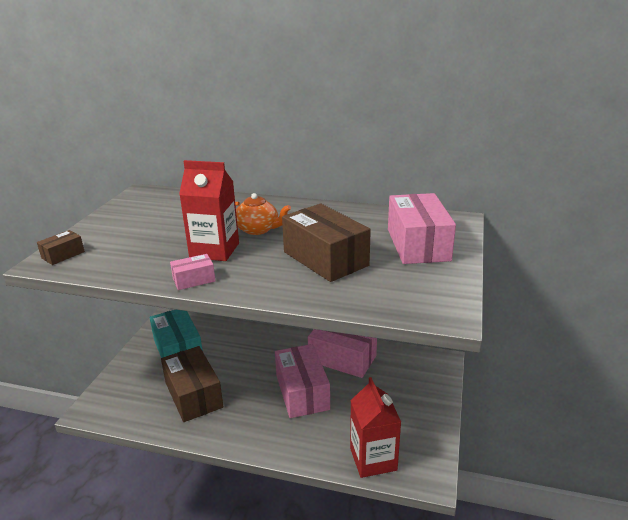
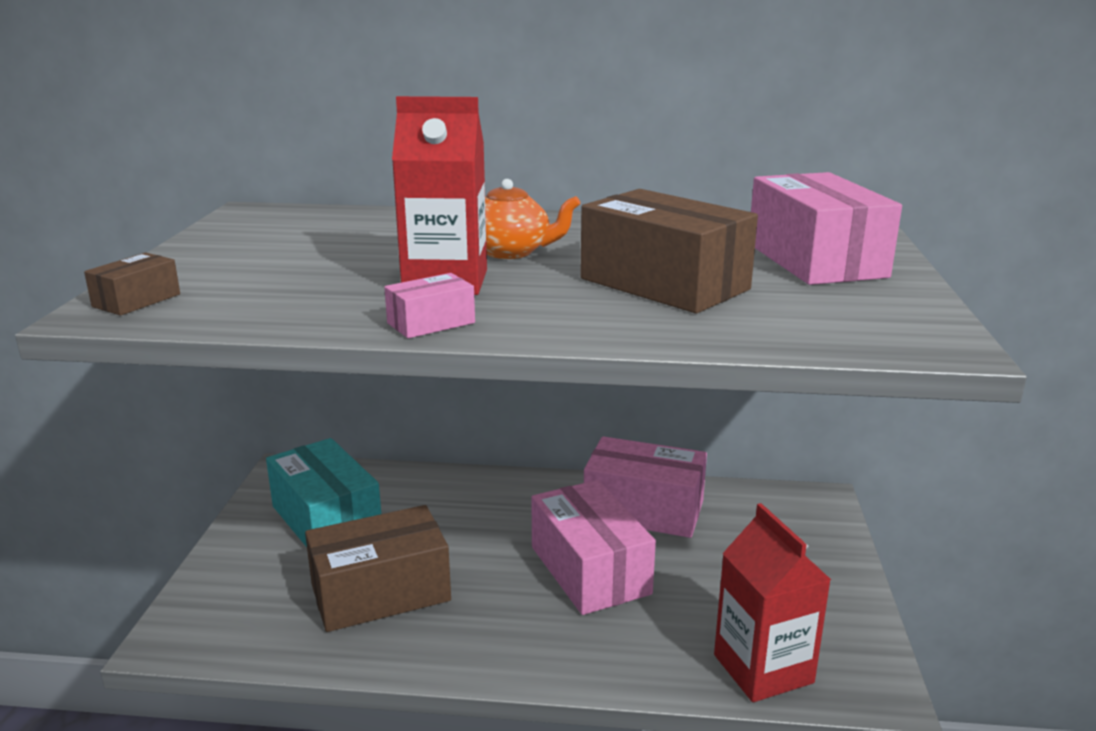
camera: 10 degrees left, 5 degrees down
brown box [161,346,223,422] -> brown box turned 75 degrees counterclockwise [305,505,451,632]

